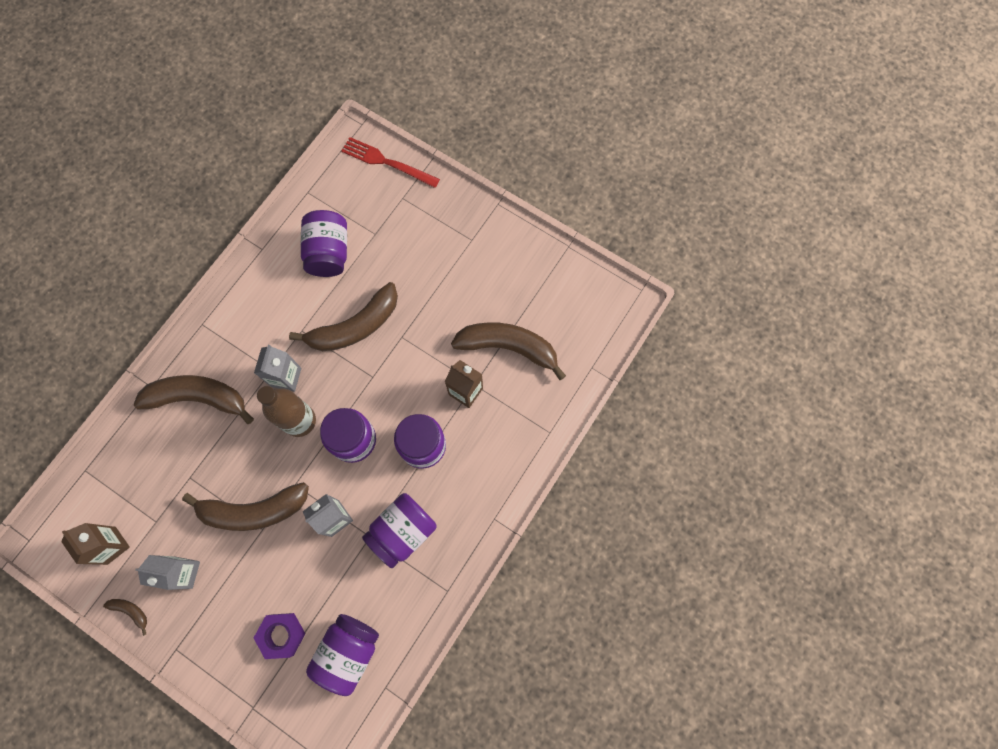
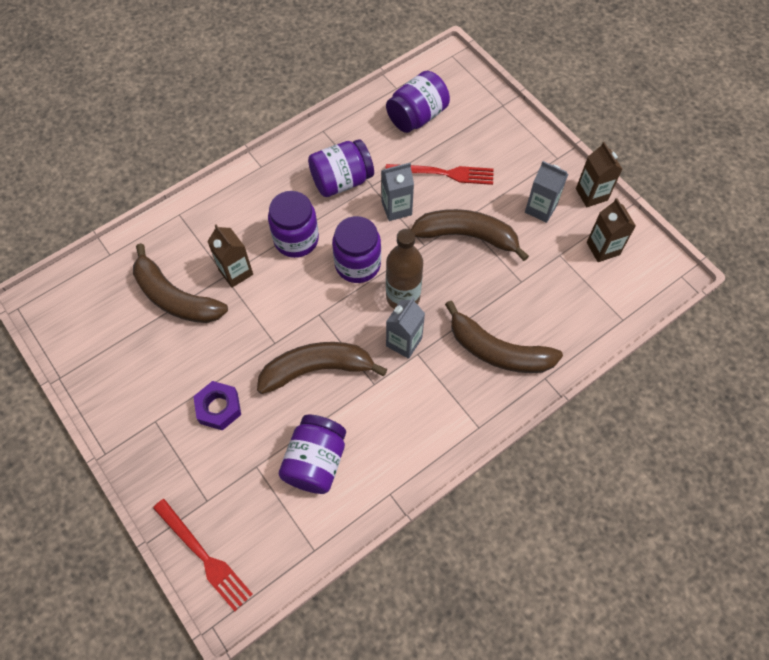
camera: 160 degrees left, 10 degrees down
brown banana [103,599,147,636] -> brown carton [576,142,622,207]
purple nut [254,613,306,659] -> purple nut moved to [193,381,241,431]
none -> red fork [385,164,494,185]

